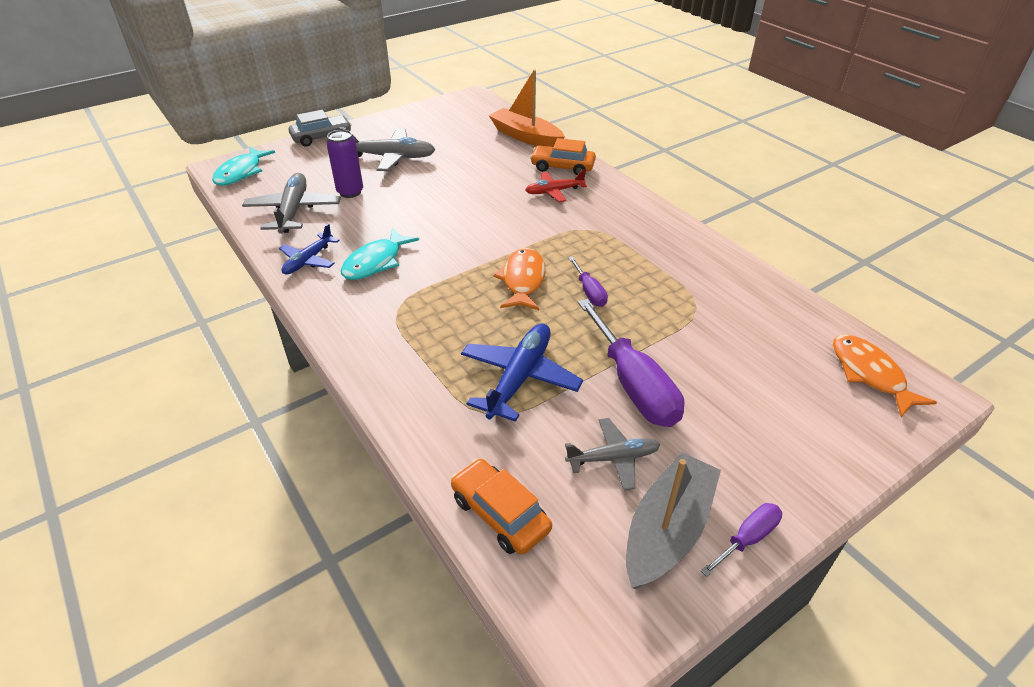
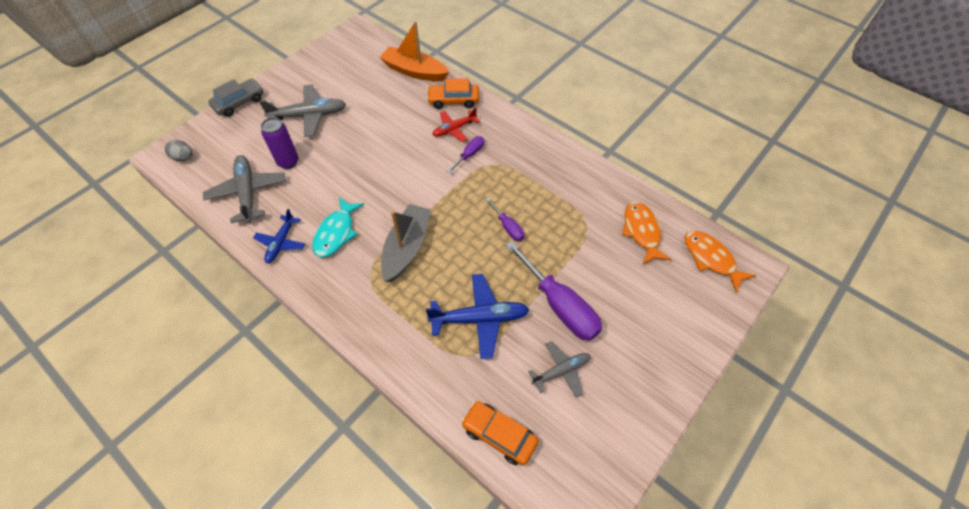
camera: 15 degrees left, 15 degrees up
turquoise fish [212,147,275,186] -> grey egg [165,140,192,161]
blue plane [461,323,583,422] -> blue plane turned 75 degrees clockwise [426,274,530,359]
orange fish [493,248,545,310] -> orange fish moved to [622,202,672,264]
grey boat [626,452,721,589] -> grey boat moved to [381,204,431,282]
purple screwdriver [701,503,782,577] -> purple screwdriver moved to [447,136,484,173]

